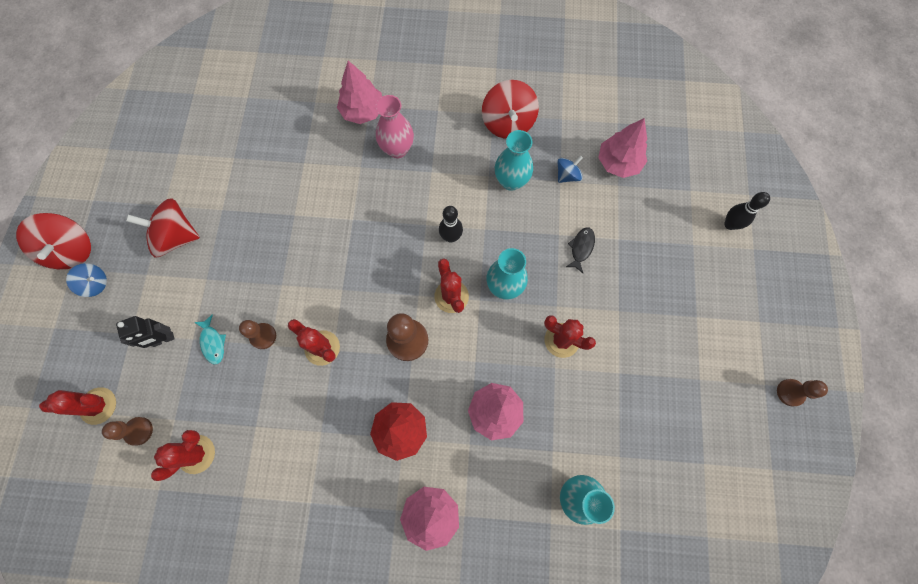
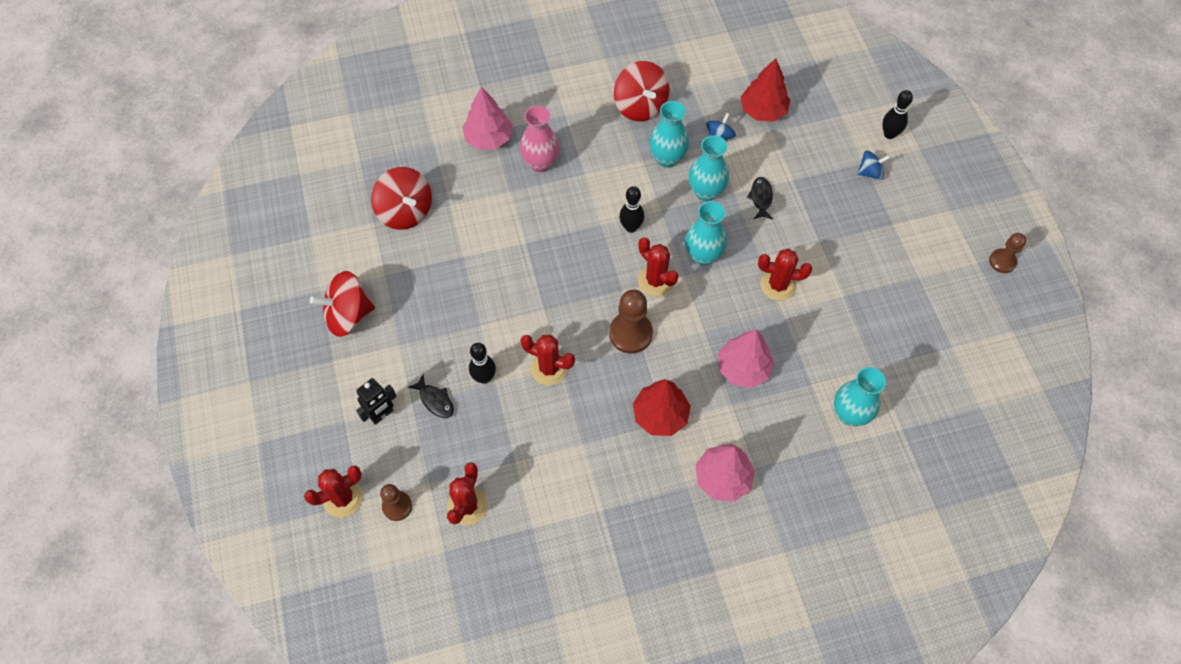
camera: 20 degrees left, 10 degrees down
red spinning top [16,213,91,269] -> red spinning top moved to [371,167,432,230]
blue spinning top [66,263,107,297] -> blue spinning top moved to [857,150,890,180]
turquoise fish [194,315,226,365] -> black fish [408,374,454,418]
brown pawn [239,320,276,349] -> black bowling pin [469,343,496,384]
pink tree [598,118,647,178] -> red tree [741,58,790,122]
none -> turquoise vase [689,135,729,201]

